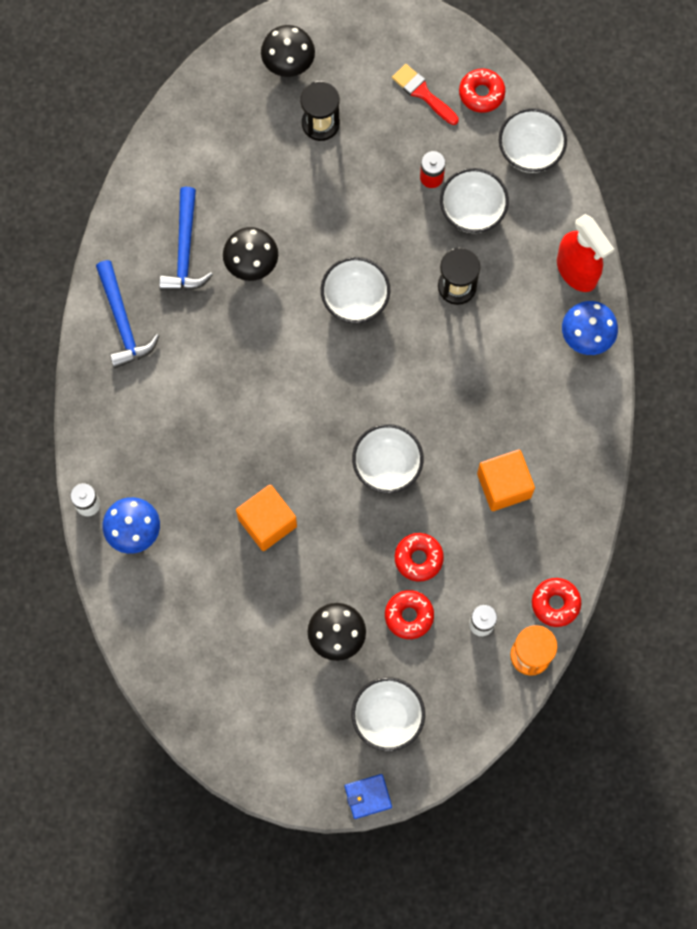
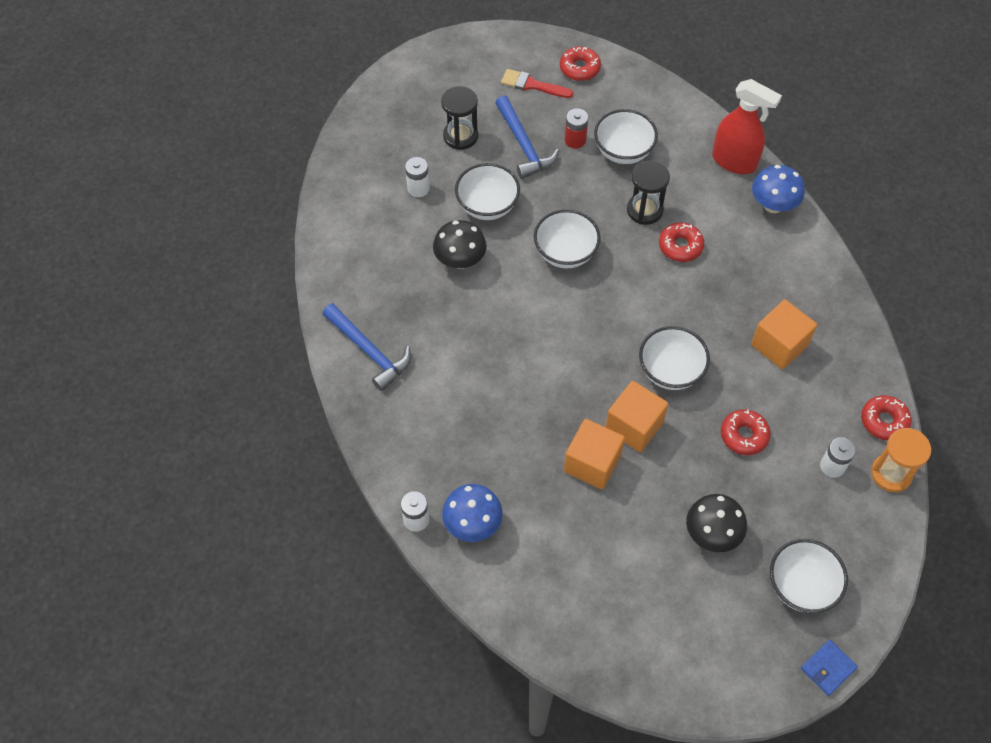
camera: 25 degrees left, 15 degrees down
blue hammer [159,187,213,291] -> blue hammer moved to [495,96,559,179]
black mushroom [261,25,315,77] -> none
red donut [385,590,434,639] -> red donut moved to [659,222,704,262]
white bowl [499,108,567,173] -> white bowl moved to [455,163,520,220]
none -> white battery [405,157,430,197]
none -> orange cube [606,381,668,452]

